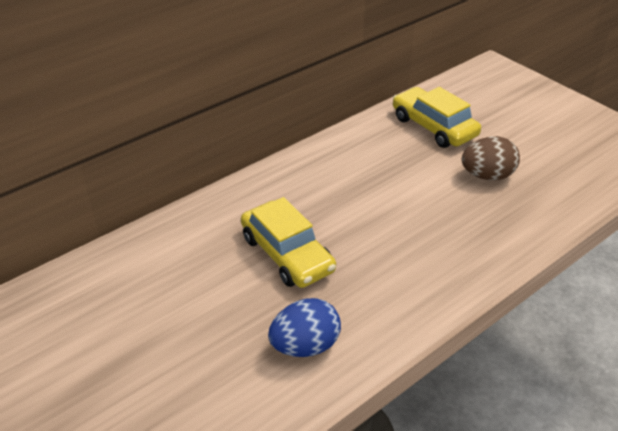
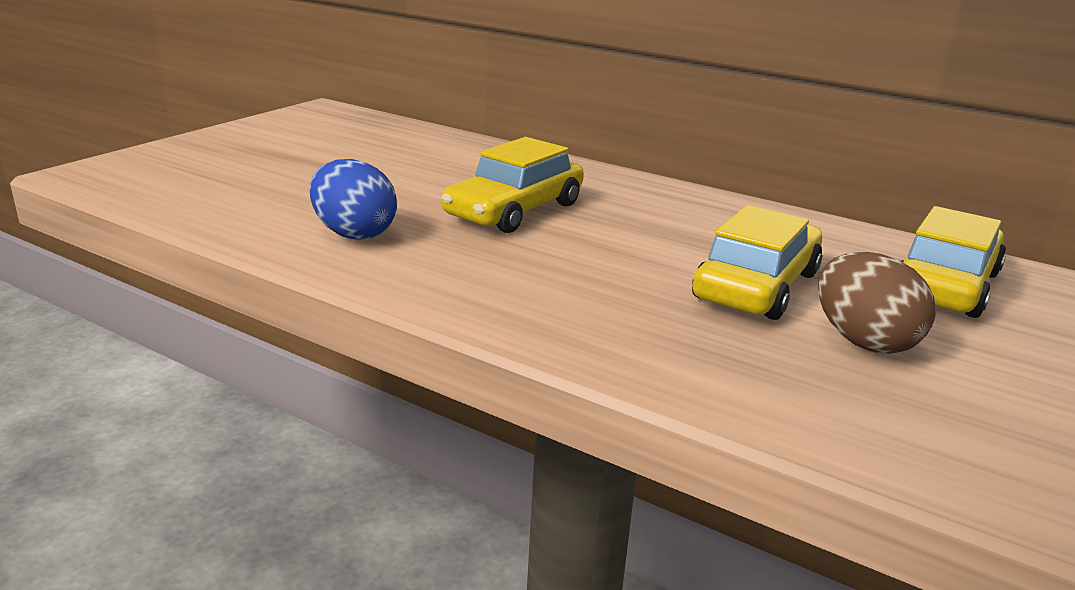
camera: 70 degrees right, 15 degrees down
none -> yellow car [692,205,822,320]

